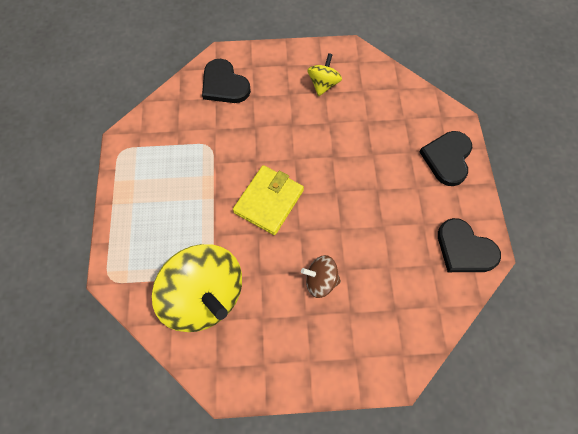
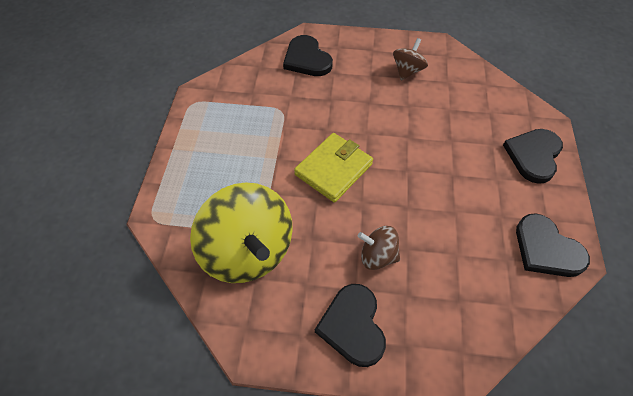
camera: 10 degrees right, 10 degrees down
yellow spinning top [307,53,342,96] -> brown spinning top [393,38,428,81]
none -> black heart [315,284,386,367]

